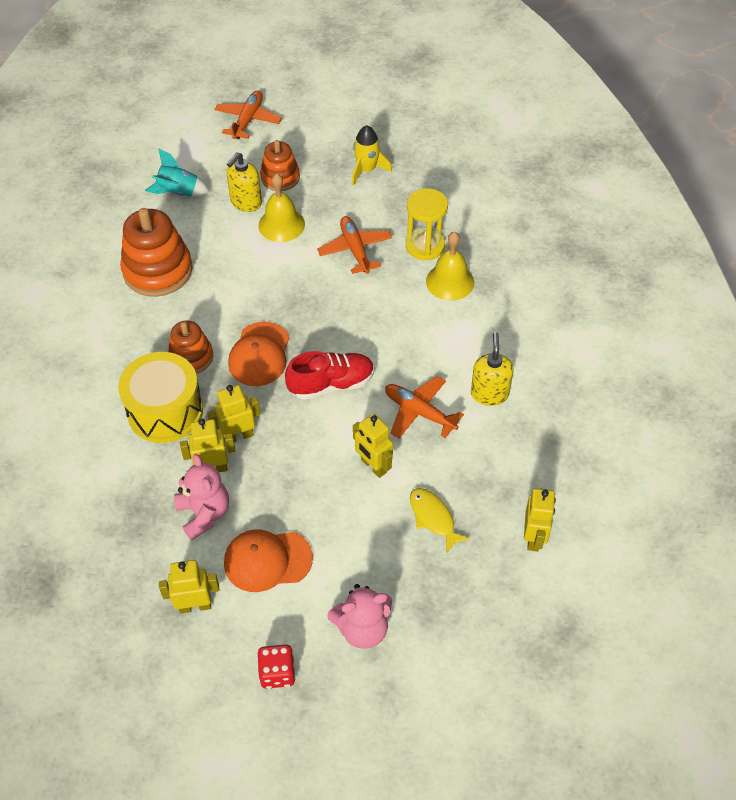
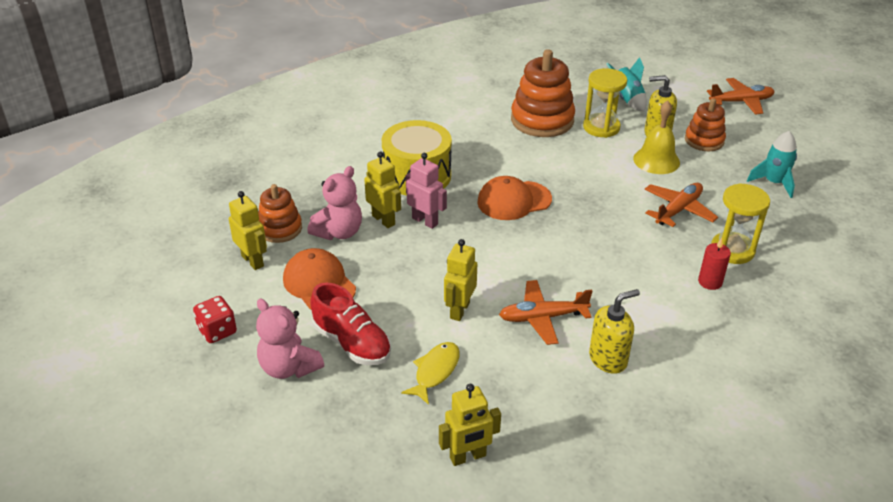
camera: 60 degrees right, 15 degrees down
orange stacking toy [168,320,213,374] -> orange stacking toy moved to [258,184,302,243]
yellow robot [207,385,261,442] -> pink robot [406,153,447,229]
red shoe [285,351,374,400] -> red shoe moved to [310,282,391,365]
yellow rocket [352,125,392,185] -> turquoise rocket [747,131,797,198]
orange plane [385,376,464,438] -> orange plane turned 105 degrees counterclockwise [499,280,592,345]
yellow bell [426,231,474,301] -> red candle [698,238,731,290]
none -> yellow hourglass [583,68,627,138]

